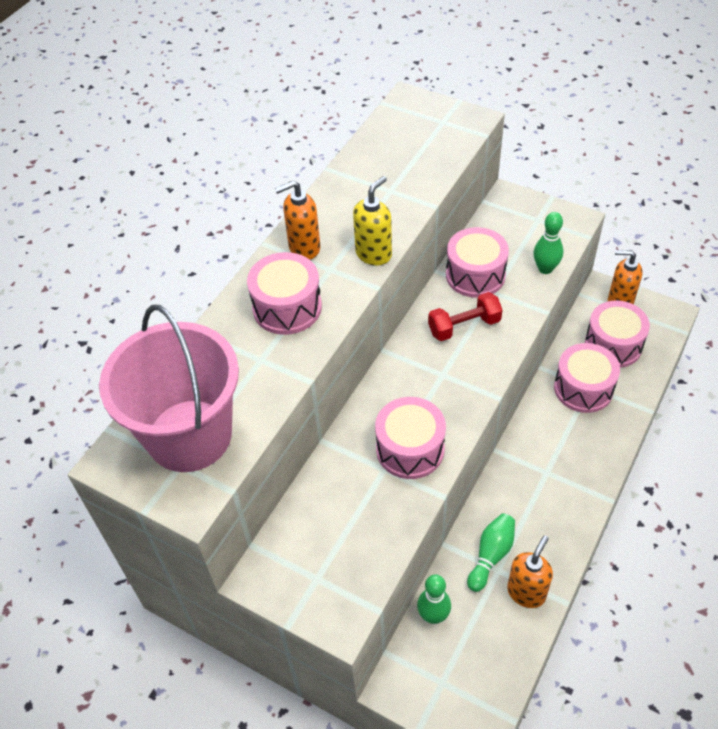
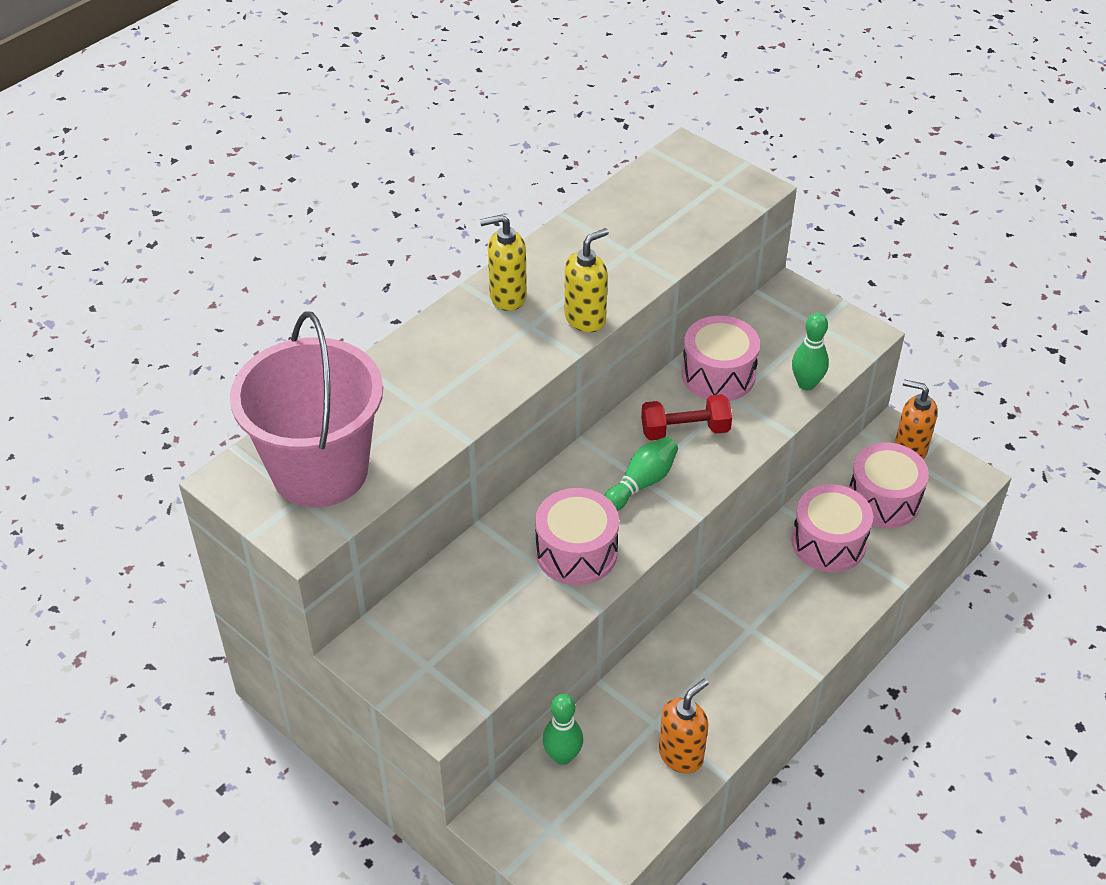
camera: 10 degrees right, 5 degrees down
pink drum [247,252,322,335] -> none
orange soap dispenser [275,181,321,259] -> yellow soap dispenser [480,214,527,311]
green bowling pin [467,513,515,592] -> green bowling pin moved to [604,437,678,511]

